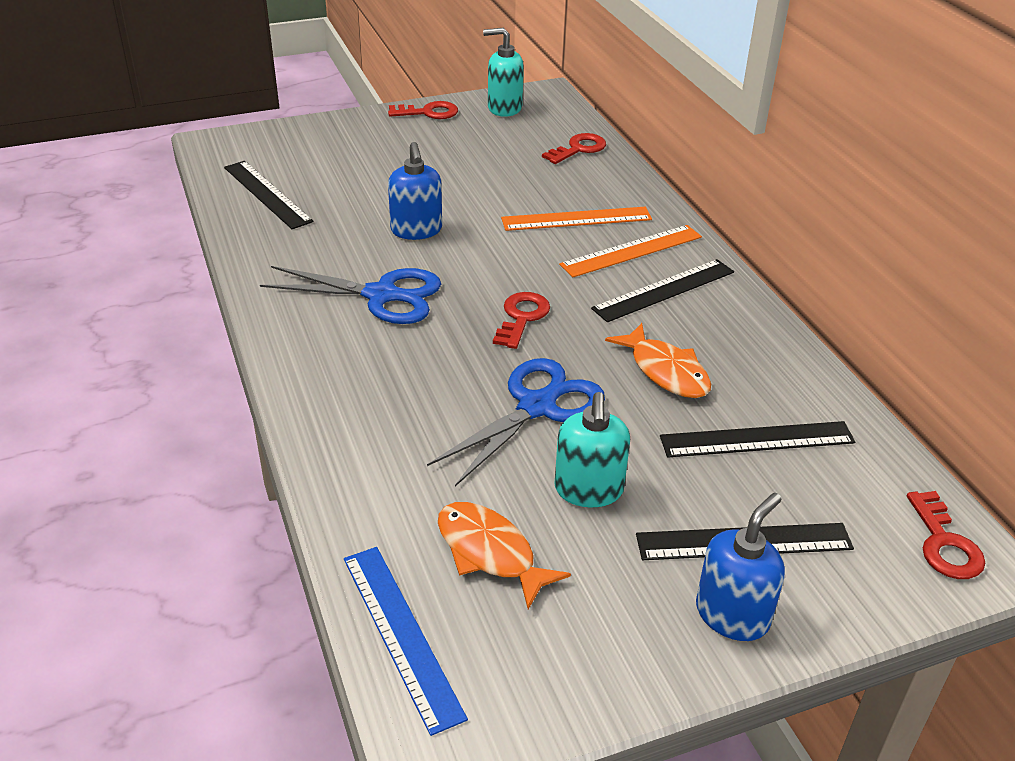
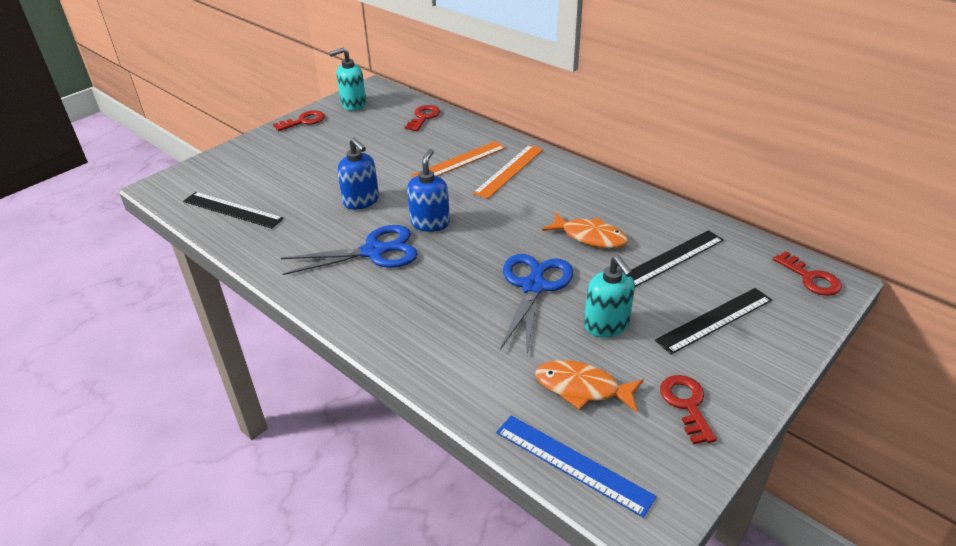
camera: 25 degrees left, 0 degrees up
red key [493,292,550,349] -> red key moved to [660,375,717,445]
black ruler [591,259,734,322] -> none
blue soap dispenser [696,493,785,641] -> blue soap dispenser moved to [407,149,450,232]

